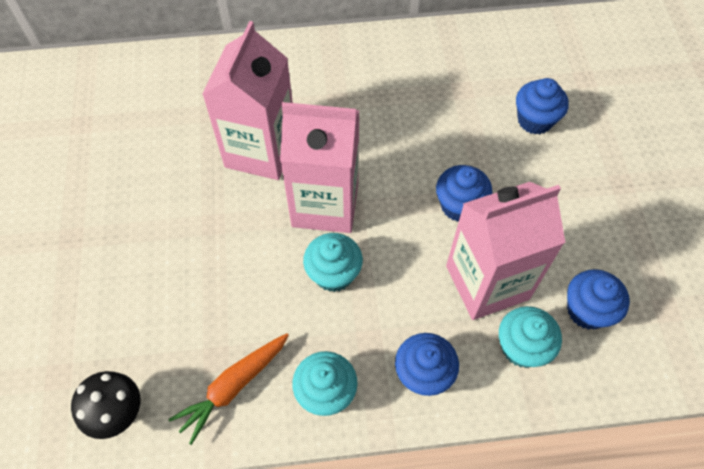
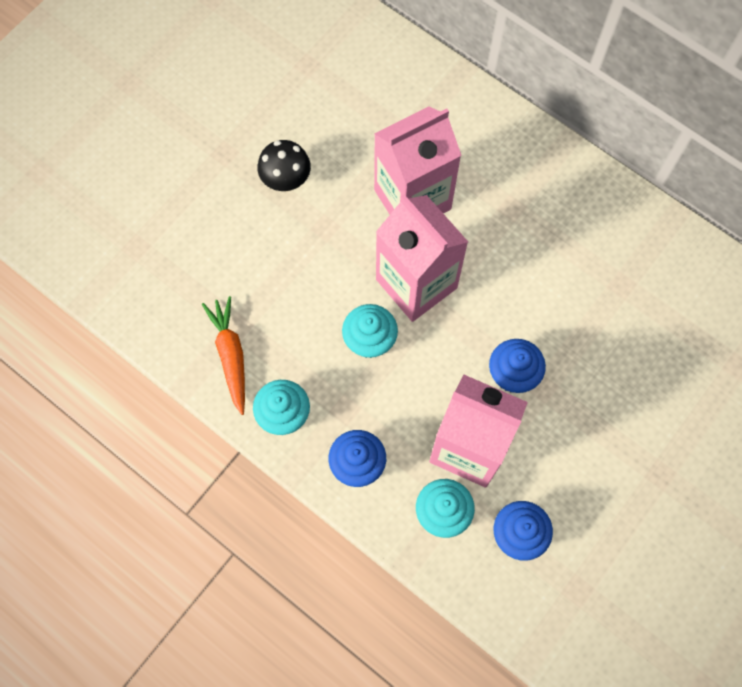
camera: 45 degrees right, 10 degrees up
black mushroom [71,371,140,439] -> black mushroom moved to [257,140,311,191]
orange carrot [168,333,289,445] -> orange carrot turned 75 degrees clockwise [202,296,245,415]
blue cupcake [516,78,569,135] -> none

